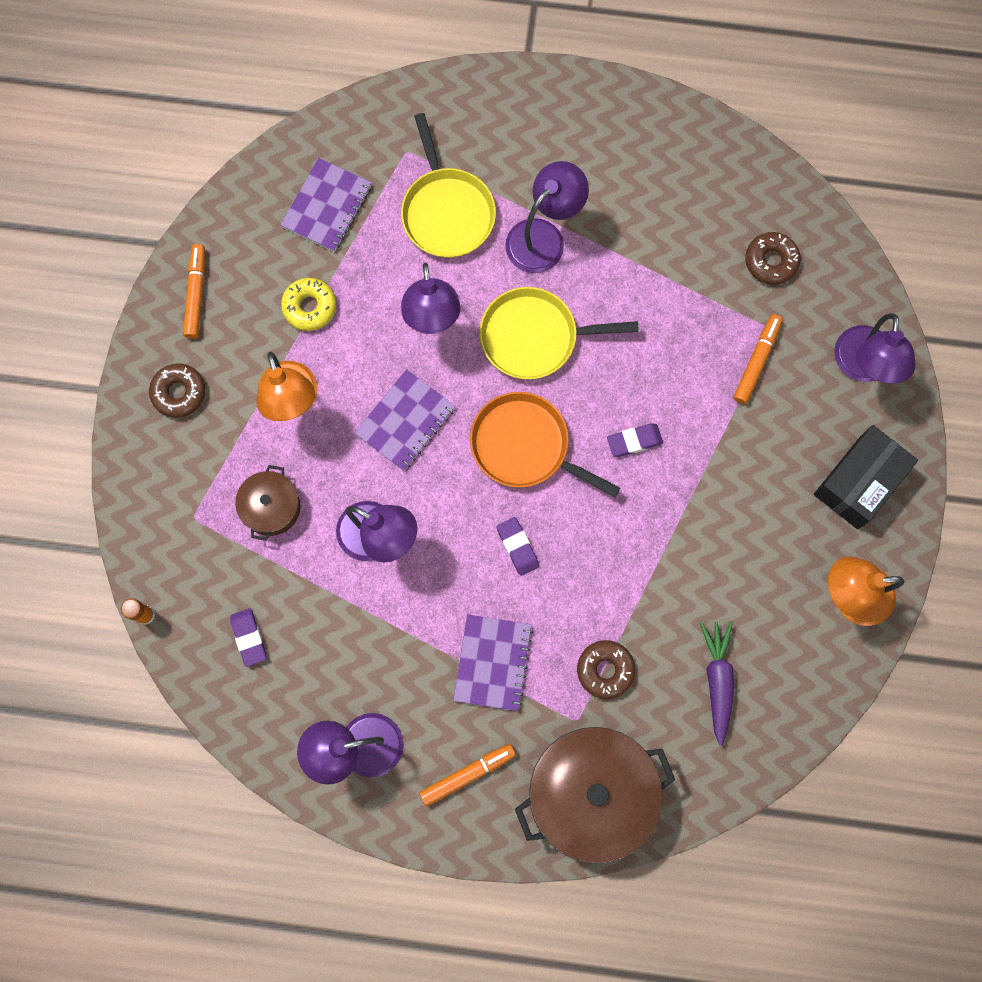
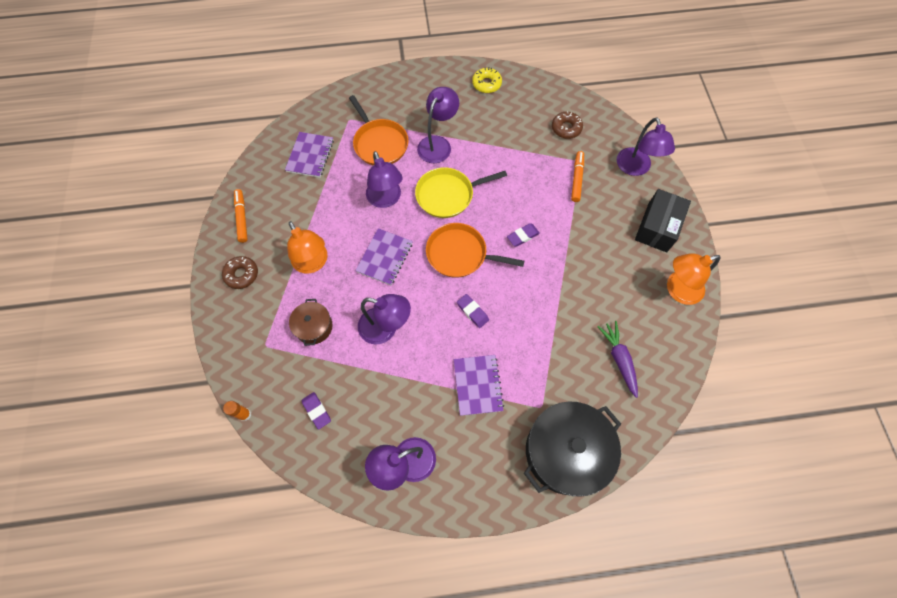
camera: 15 degrees left, 10 degrees down
yellow donut [281,278,336,331] -> yellow donut moved to [472,67,502,93]
yellow pan [401,113,496,258] -> orange pan [349,95,409,165]
orange marker [419,744,516,807] -> none
brown pot [515,727,675,864] -> black pot [524,401,621,497]
brown donut [577,640,635,699] -> none

